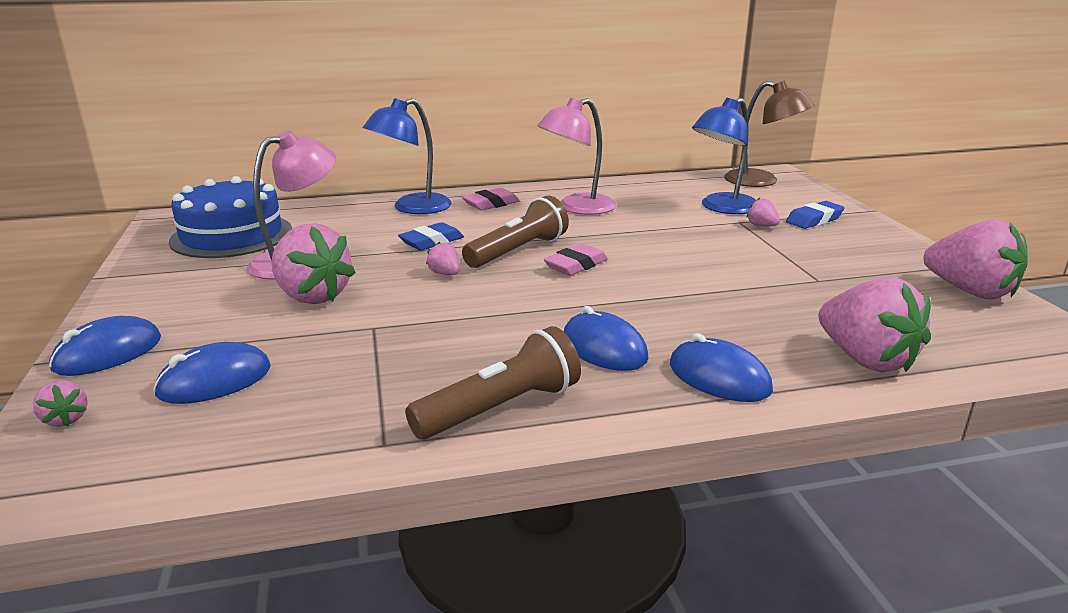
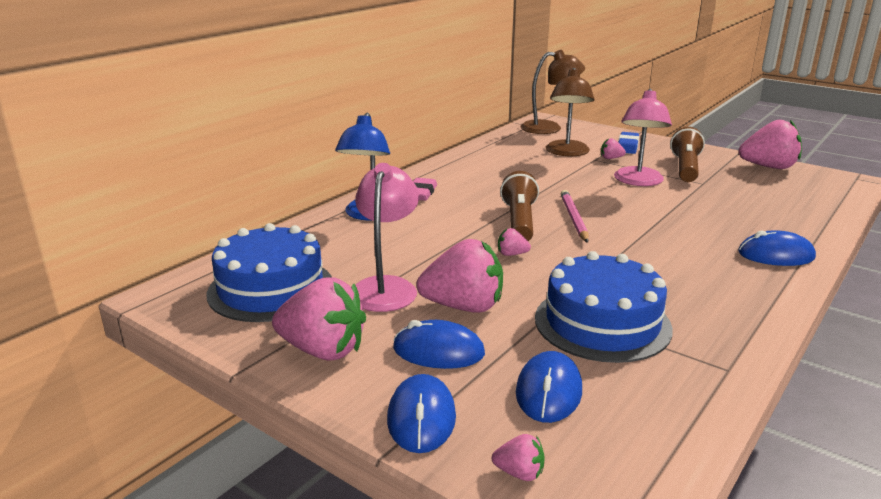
camera: 40 degrees left, 0 degrees up
blue eraser [398,222,464,250] -> none
brown flashlight [405,326,581,439] -> brown flashlight moved to [670,127,705,182]
pink lamp [537,98,616,215] -> pink lamp moved to [614,89,672,186]
pink eraser [544,244,608,275] -> pink pencil [561,190,589,243]
blue mouse [563,306,649,371] -> blue mouse moved to [393,320,485,369]
blue lamp [692,98,756,214] -> brown lamp [546,68,595,156]
pink strawberry [818,277,931,372] -> pink strawberry moved to [272,277,366,361]
none -> blue cake [535,251,673,363]

